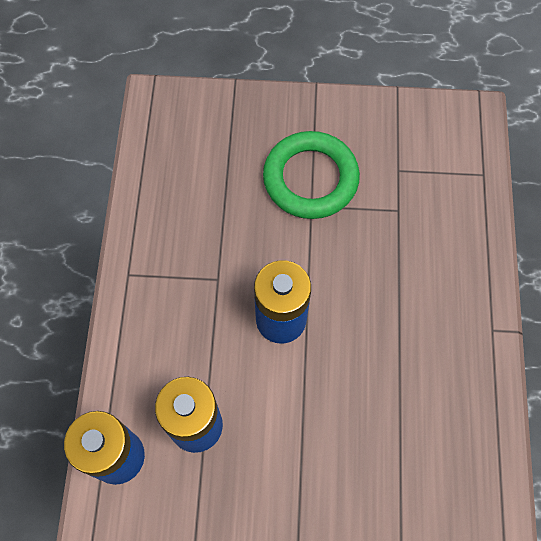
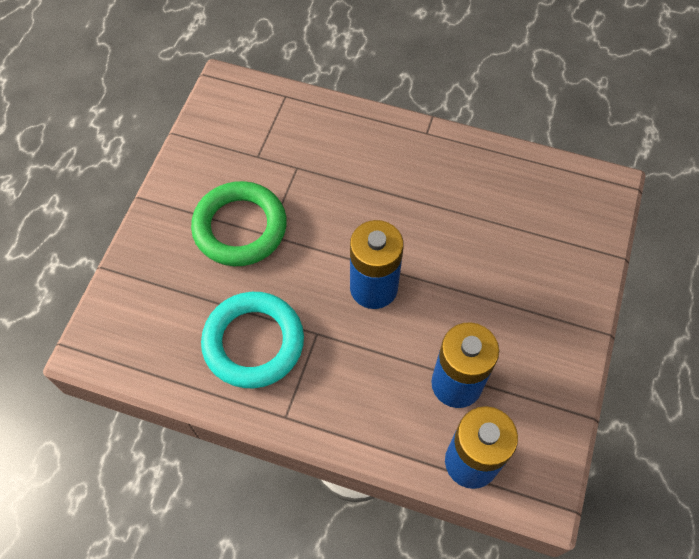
camera: 75 degrees left, 5 degrees down
none -> turquoise ring [201,292,304,388]

